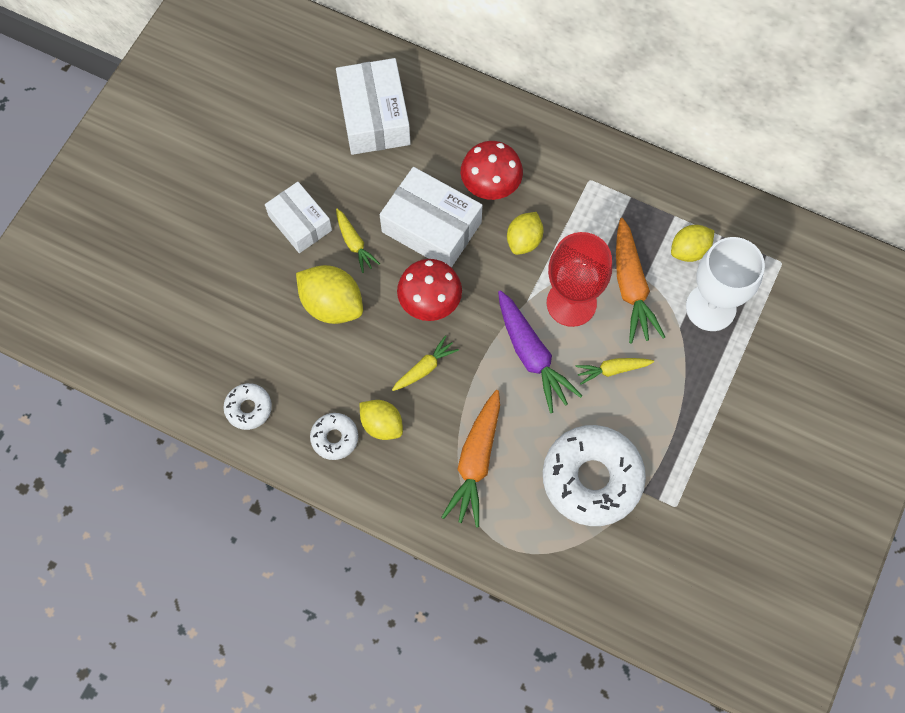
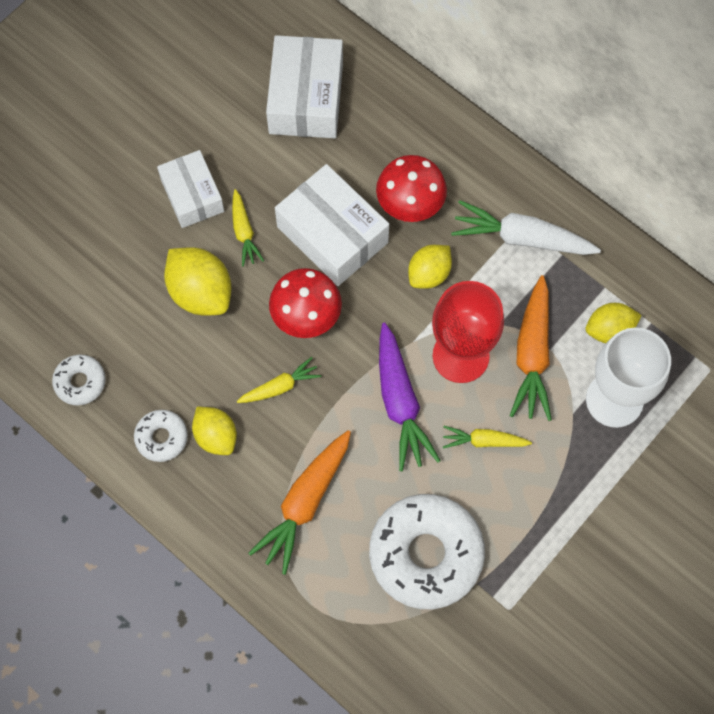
camera: 15 degrees right, 0 degrees up
none -> white carrot [451,200,601,255]

